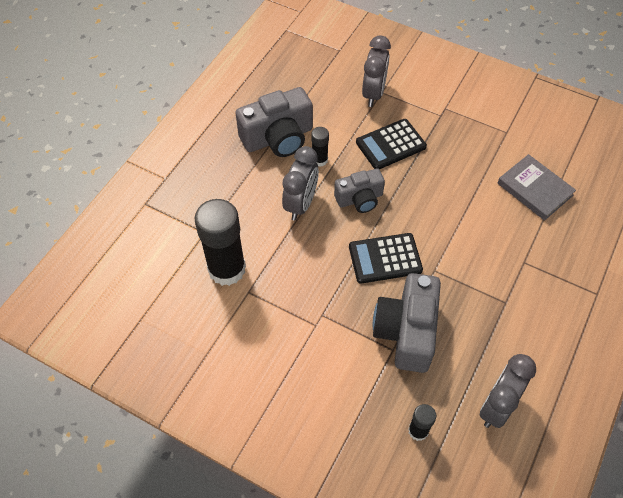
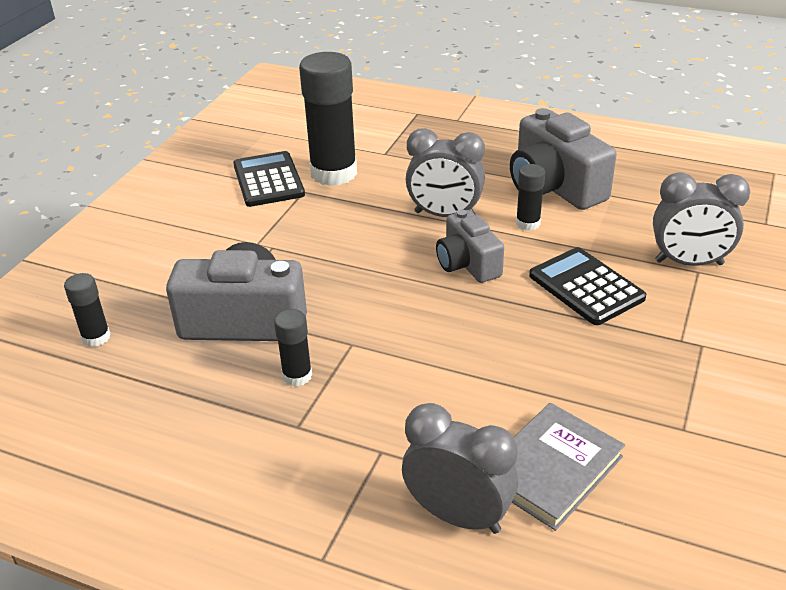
camera: 85 degrees right, 20 degrees down
black calculator [349,233,423,284] -> black calculator moved to [233,151,305,207]
grey clock [480,354,536,428] -> grey clock moved to [402,403,518,534]
none -> black glue stick [274,309,312,387]

